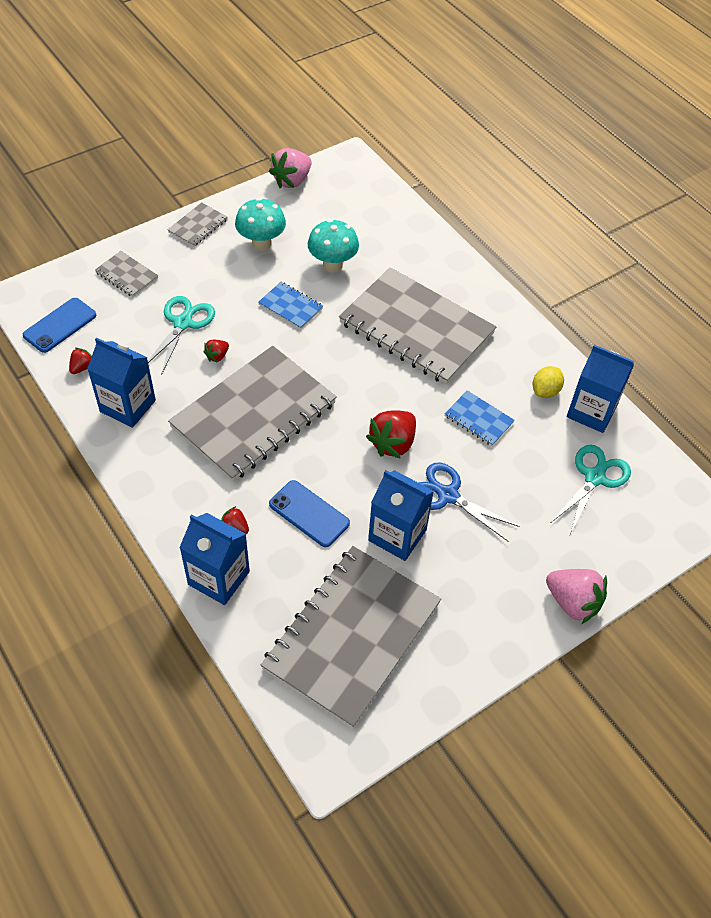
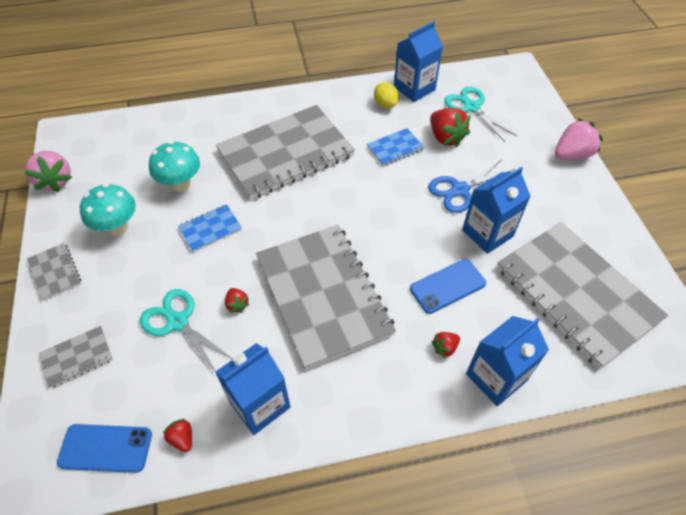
camera: 65 degrees left, 0 degrees up
blue phone [23,298,96,353] -> blue phone turned 60 degrees counterclockwise [57,424,152,473]
red strawberry [366,410,416,459] -> red strawberry moved to [430,108,471,147]

